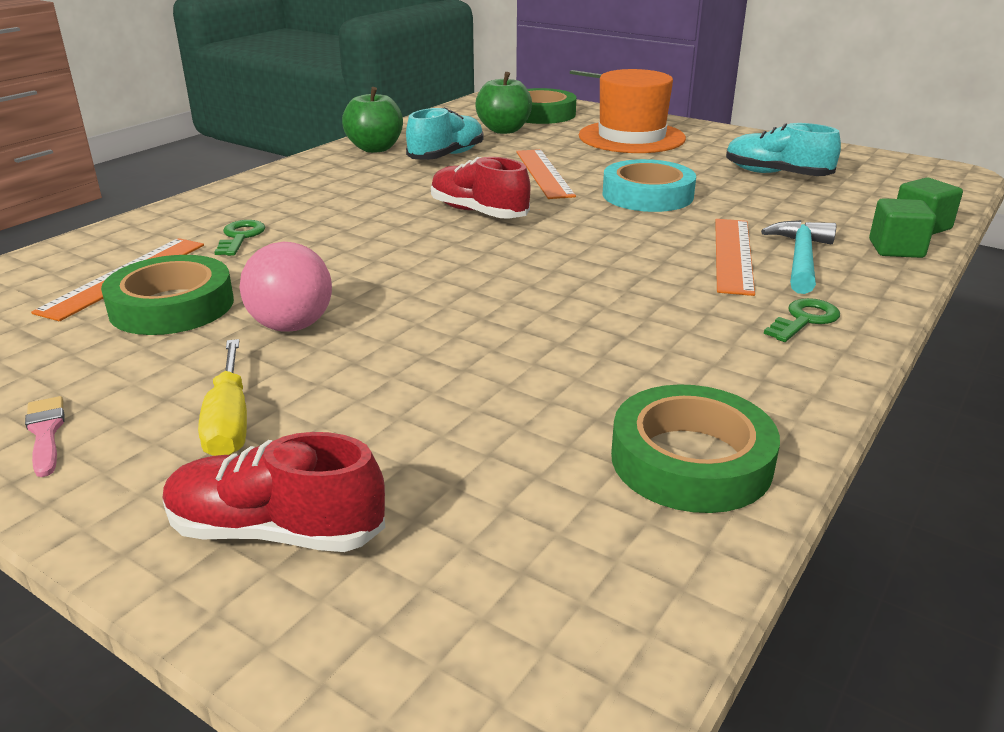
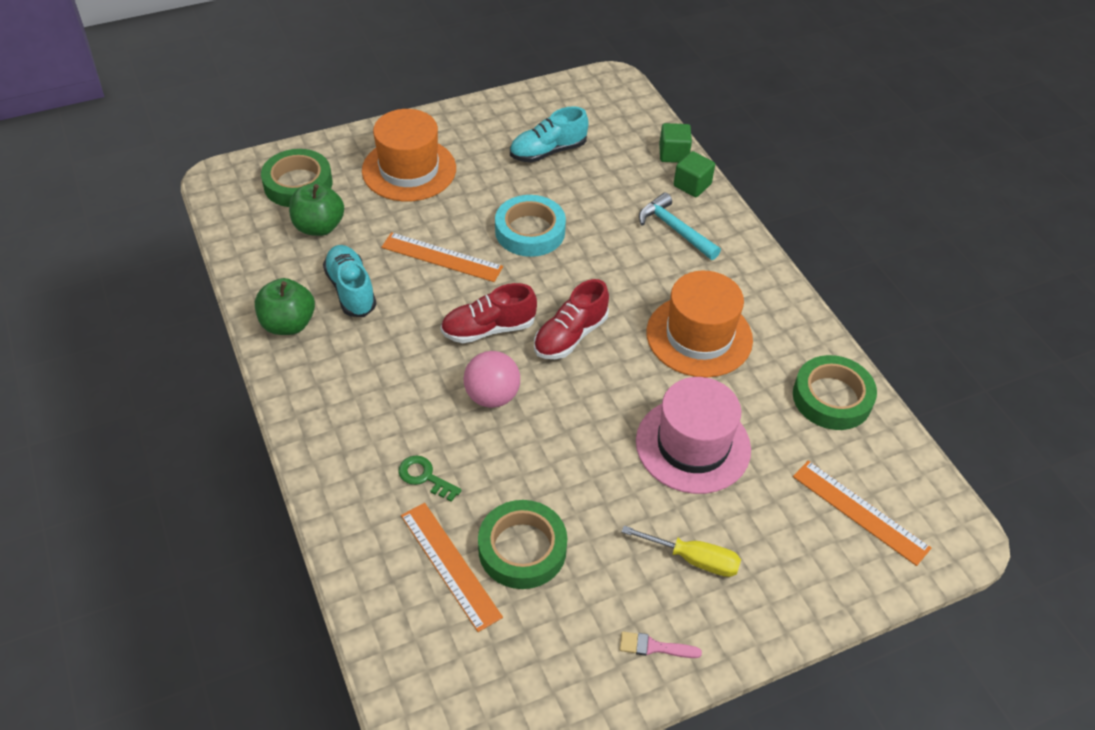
camera: 60 degrees left, 20 degrees up
red shoe [163,432,385,552] -> red shoe moved to [534,279,609,359]
pink ball [240,242,332,332] -> pink ball moved to [464,351,520,408]
orange ruler [715,219,755,296] -> orange ruler moved to [793,461,931,566]
green key [764,298,840,342] -> none
none -> pink hat [636,377,751,494]
none -> orange hat [646,270,753,378]

